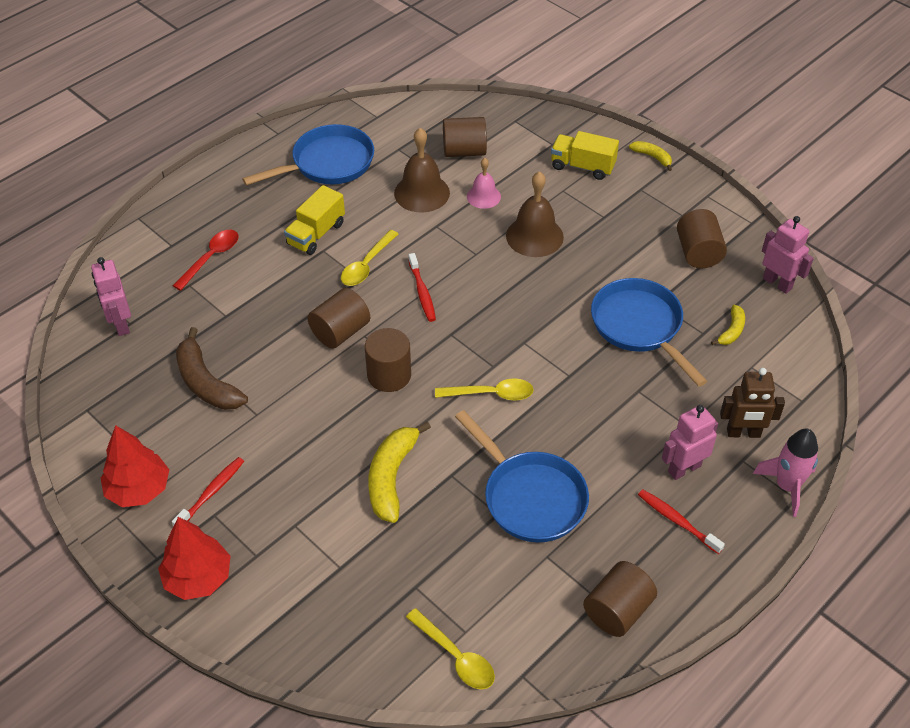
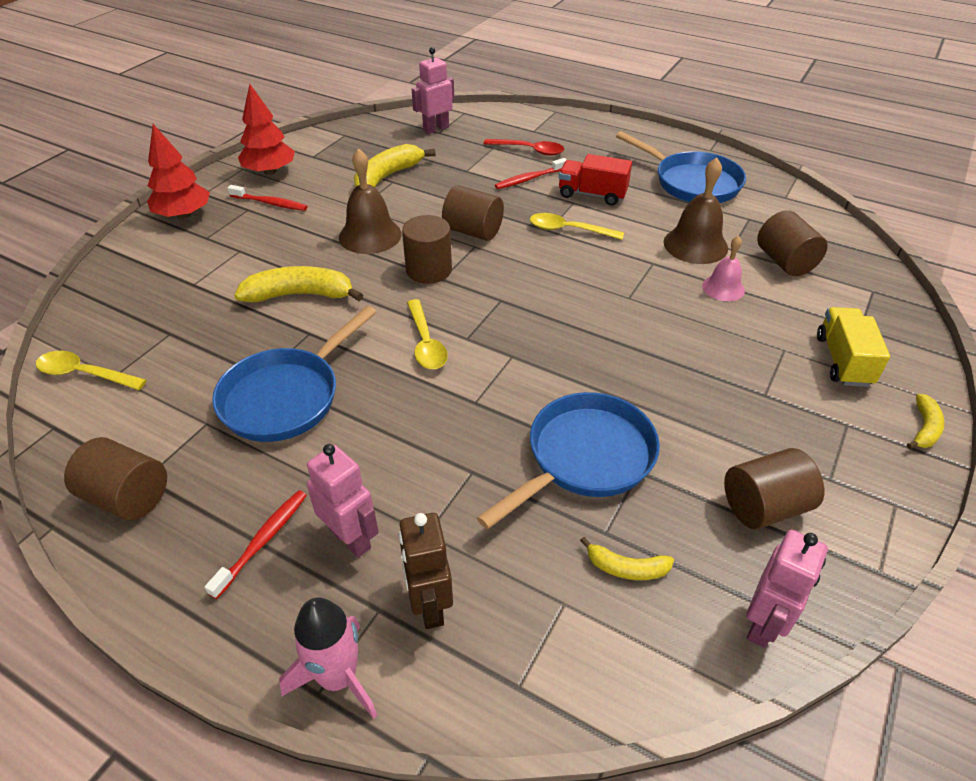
camera: 75 degrees right, 5 degrees down
brown banana [176,327,248,410] -> yellow banana [354,144,436,188]
yellow truck [284,185,345,255] -> red truck [559,154,632,206]
yellow spoon [406,608,495,689] -> yellow spoon turned 75 degrees clockwise [36,351,147,390]
red toothbrush [408,253,436,322] -> red toothbrush moved to [495,158,567,189]
brown bell [506,171,564,257] -> brown bell moved to [339,148,402,254]

